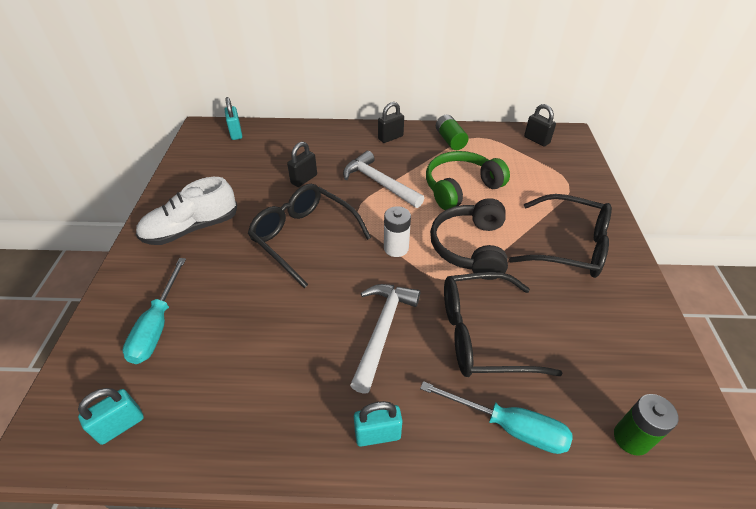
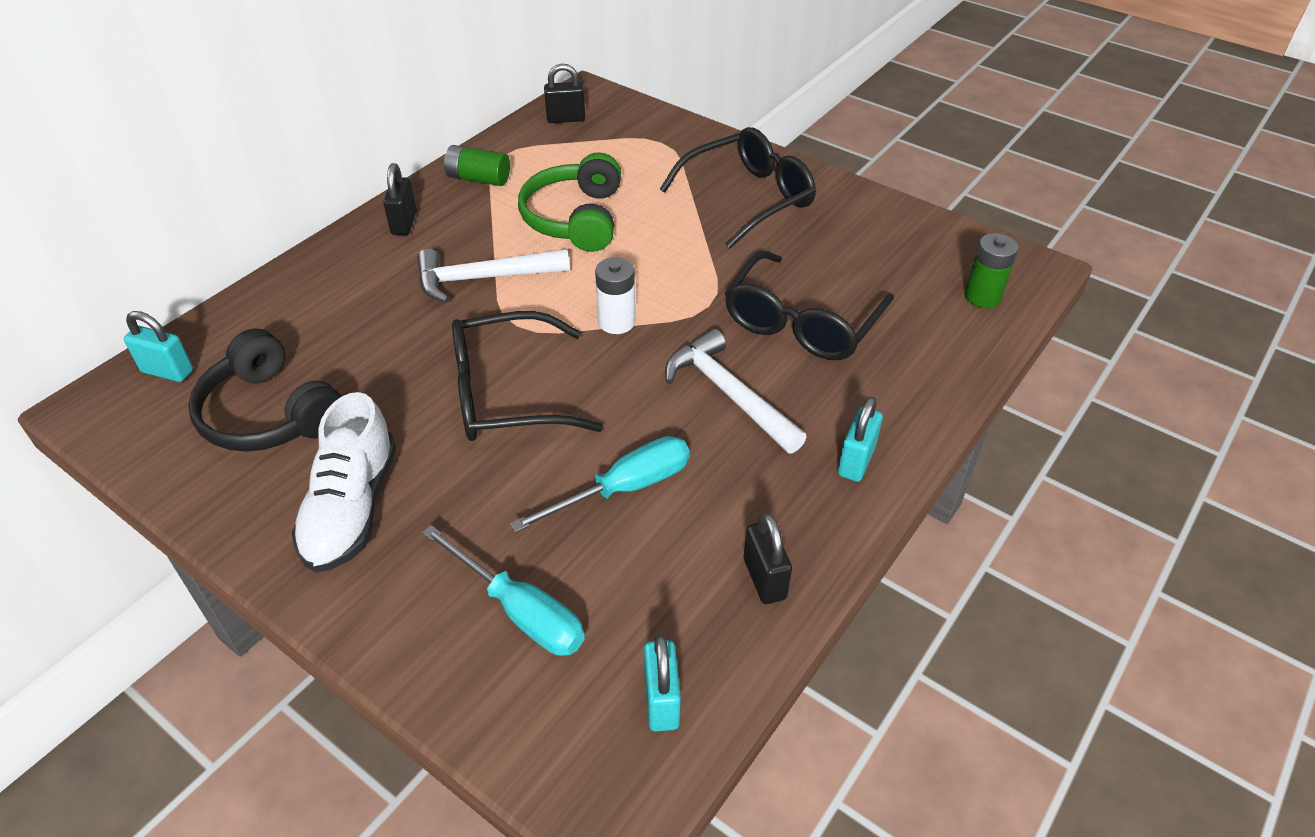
camera: 55 degrees left, 0 degrees up
black padlock [287,142,317,187] -> black padlock moved to [743,513,792,604]
turquoise screwdriver [420,381,573,454] -> turquoise screwdriver moved to [510,436,690,532]
black headphones [430,198,508,280] -> black headphones moved to [188,328,342,452]

